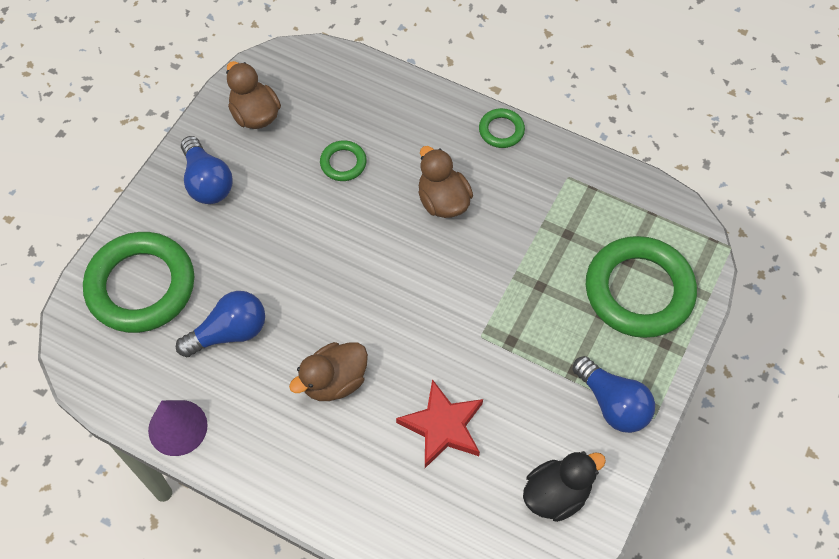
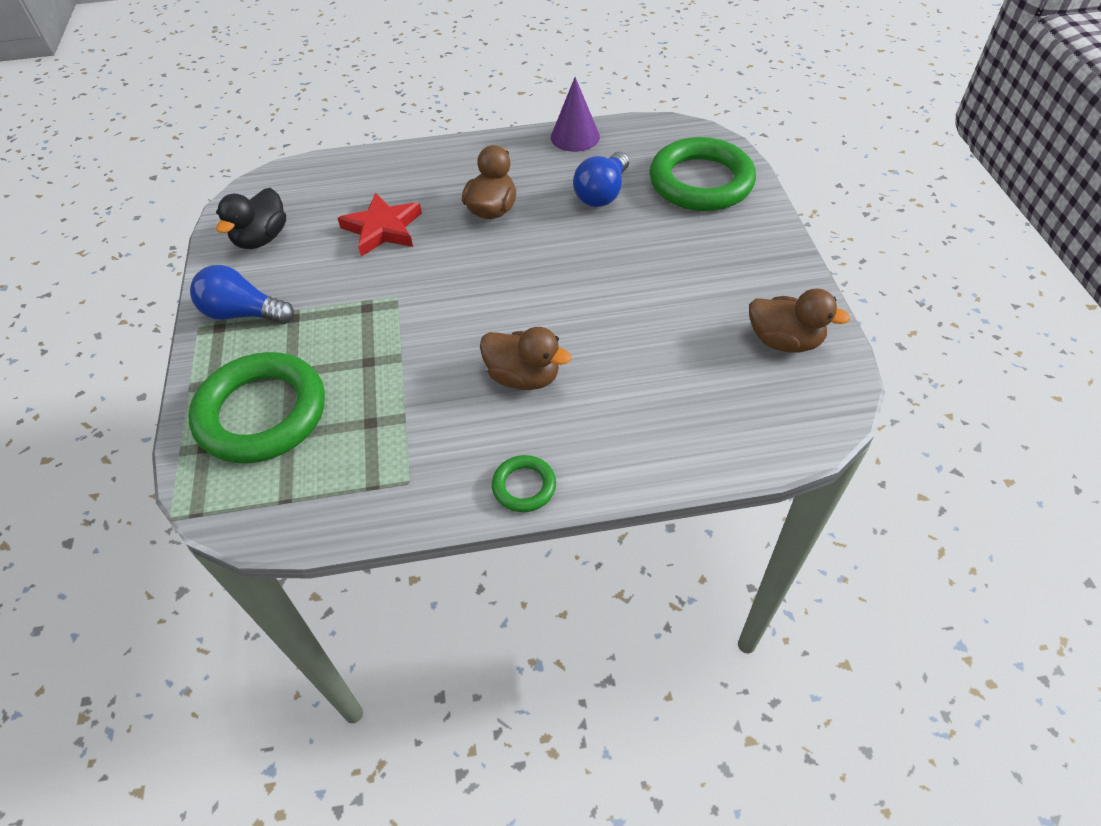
camera: 145 degrees right, 10 degrees down
blue light bulb [181,136,233,204] -> none
green ring [320,140,367,181] -> none

